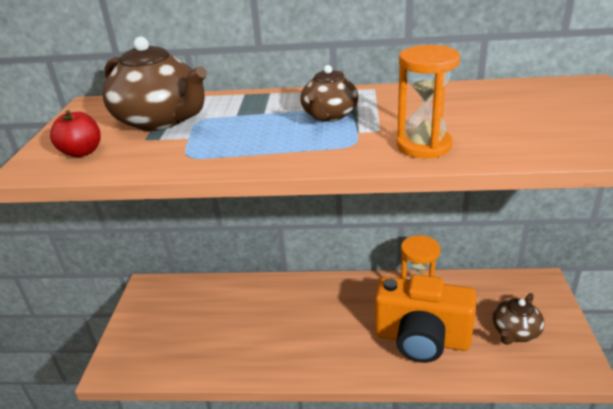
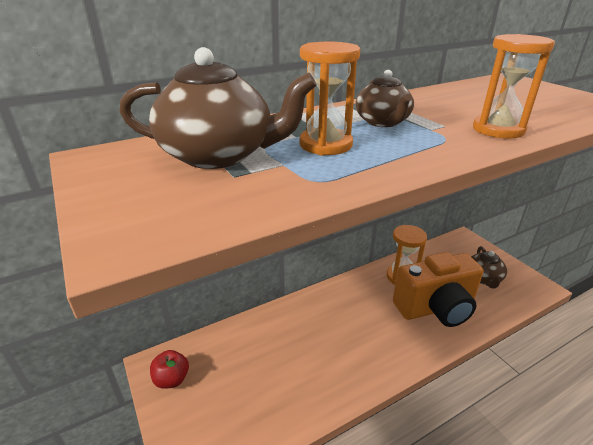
camera: 35 degrees left, 0 degrees up
red apple [50,110,101,157] -> red apple moved to [150,350,189,389]
none -> orange hourglass [299,42,360,155]

